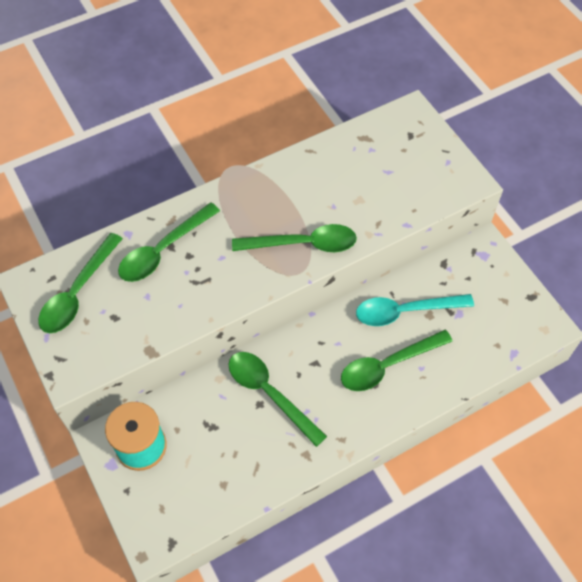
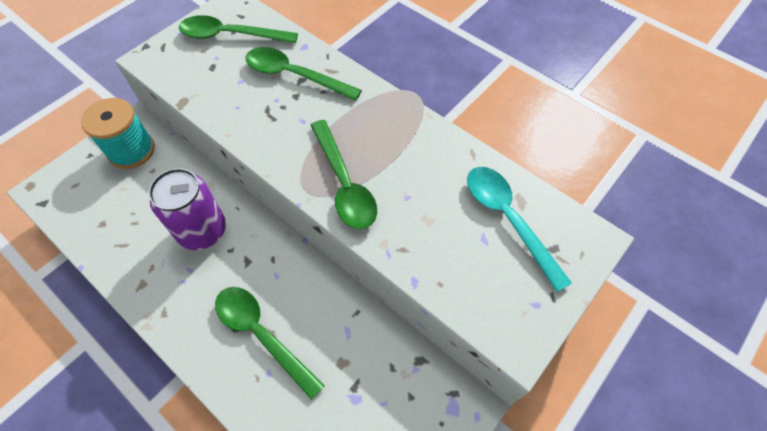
camera: 70 degrees right, 0 degrees up
green spoon [228,352,327,447] -> purple can [148,168,226,250]
turquoise spoon [356,294,474,326] -> turquoise spoon moved to [467,167,572,292]

